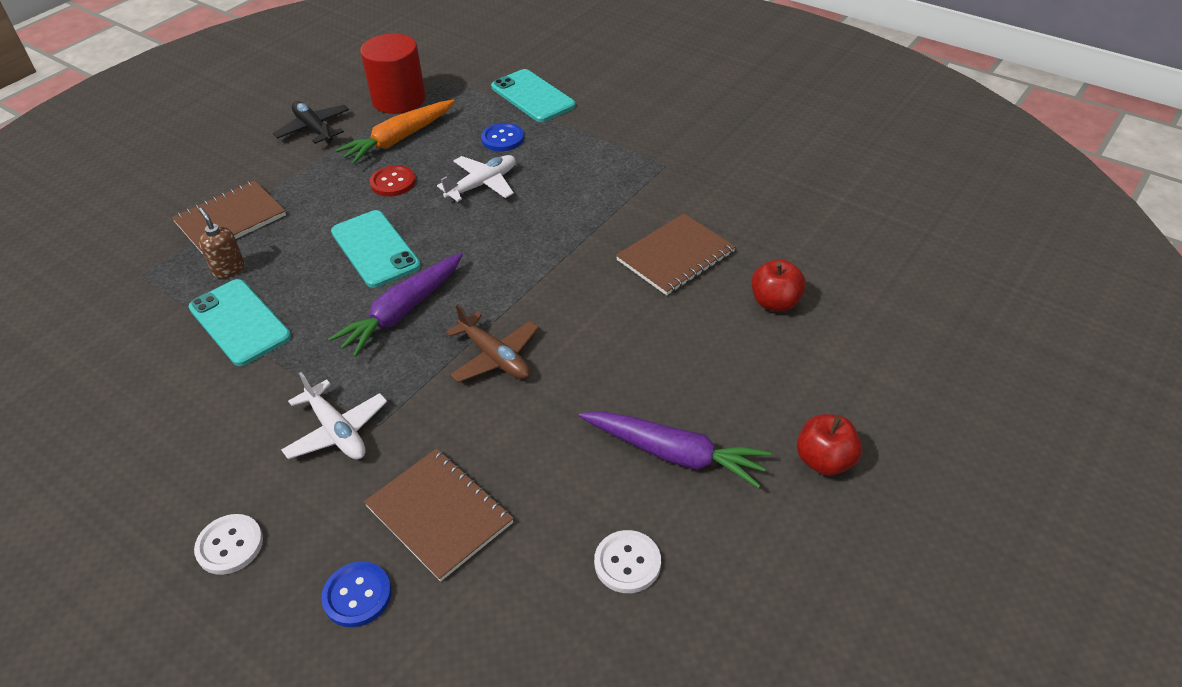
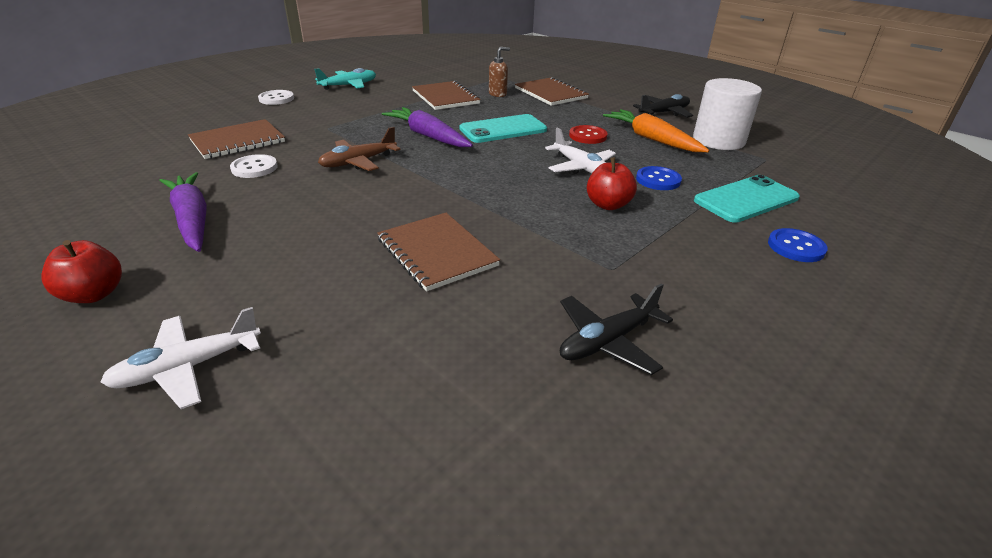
camera: 95 degrees right, 10 degrees down
turquoise phone [188,279,291,366] -> brown notebook [412,81,481,110]
white plane [281,372,387,460] -> white plane moved to [101,307,261,409]
blue button [321,561,392,627] -> blue button moved to [768,228,827,262]
red cylinder [360,33,426,114] -> white cylinder [693,78,762,150]
purple carrot [579,411,771,488] -> purple carrot turned 120 degrees clockwise [159,172,207,252]
white button [594,530,661,593] -> white button moved to [230,154,278,178]
red apple [751,259,806,312] -> red apple moved to [587,157,637,210]
none -> turquoise plane [314,68,376,90]
none -> black plane [560,283,673,375]

